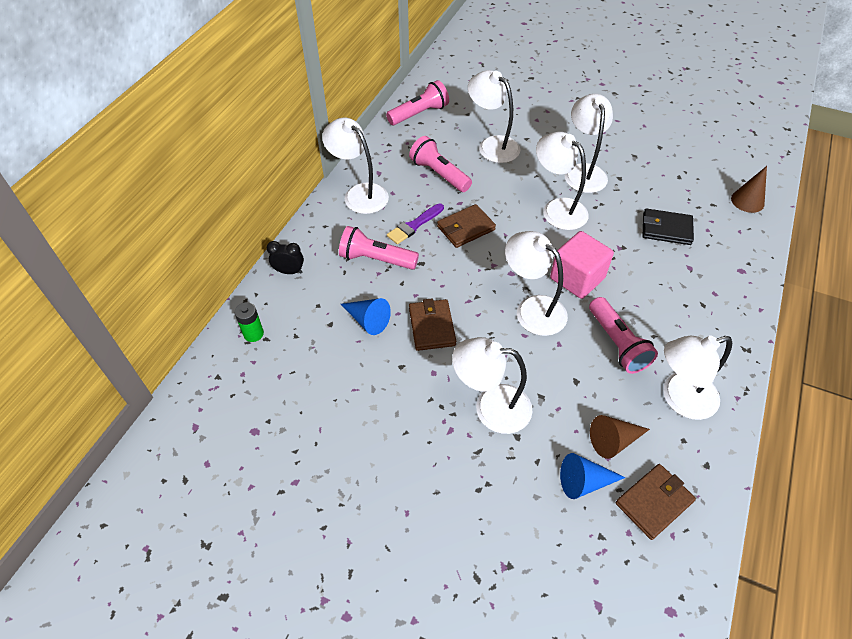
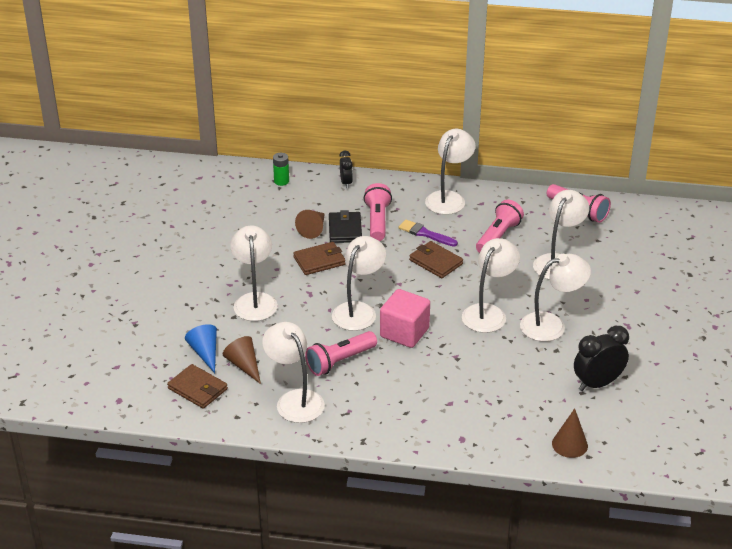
camera: 75 degrees right, 15 degrees down
blue cone [341,298,391,335] -> brown cone [295,210,325,239]
black wallet [643,208,694,245] -> black wallet moved to [329,210,362,243]
none -> black clock [574,326,629,391]

